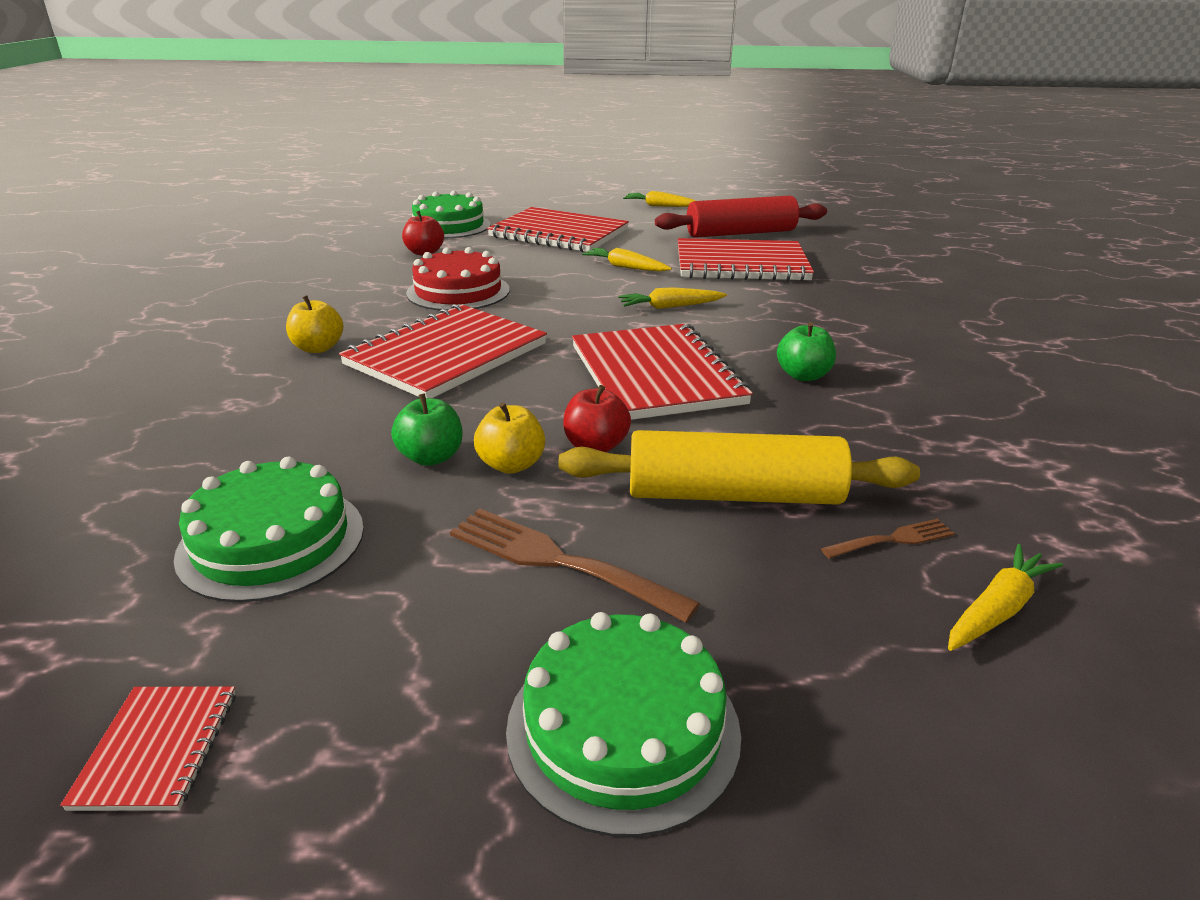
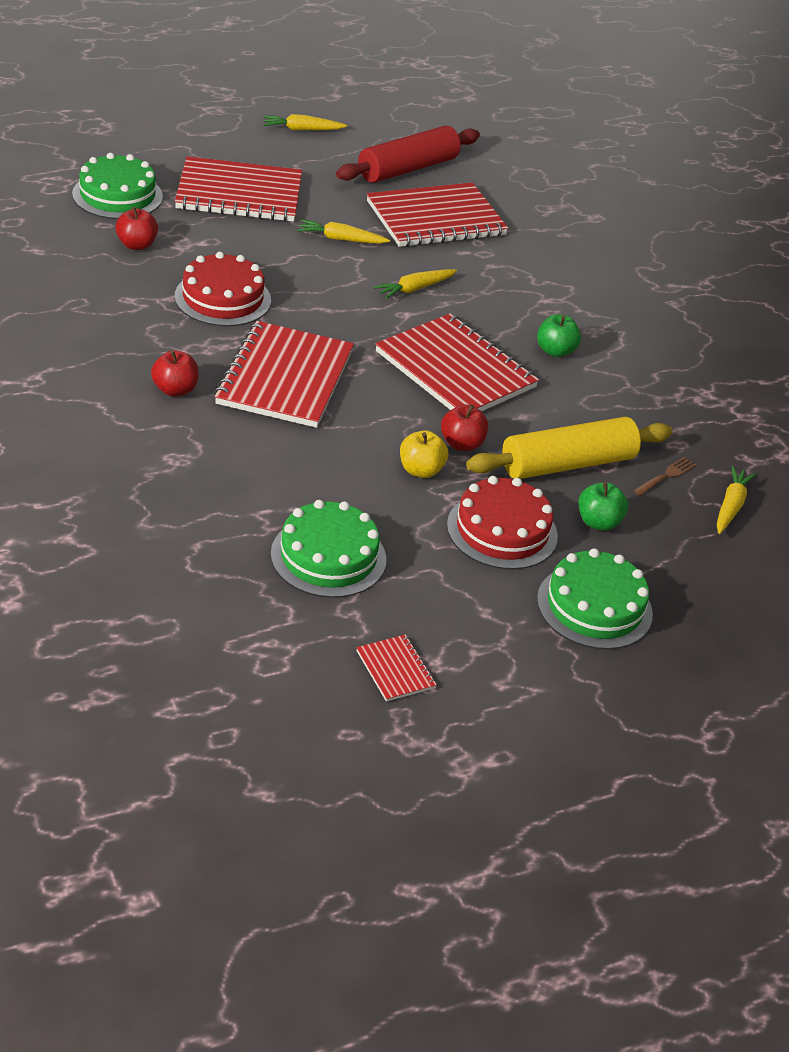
camera: 30 degrees left, 10 degrees up
yellow apple [286,295,343,353] -> red apple [151,350,199,397]
green apple [391,393,463,466] -> green apple moved to [579,482,628,531]
brown fork [450,508,700,623] -> red cake [447,476,558,570]

